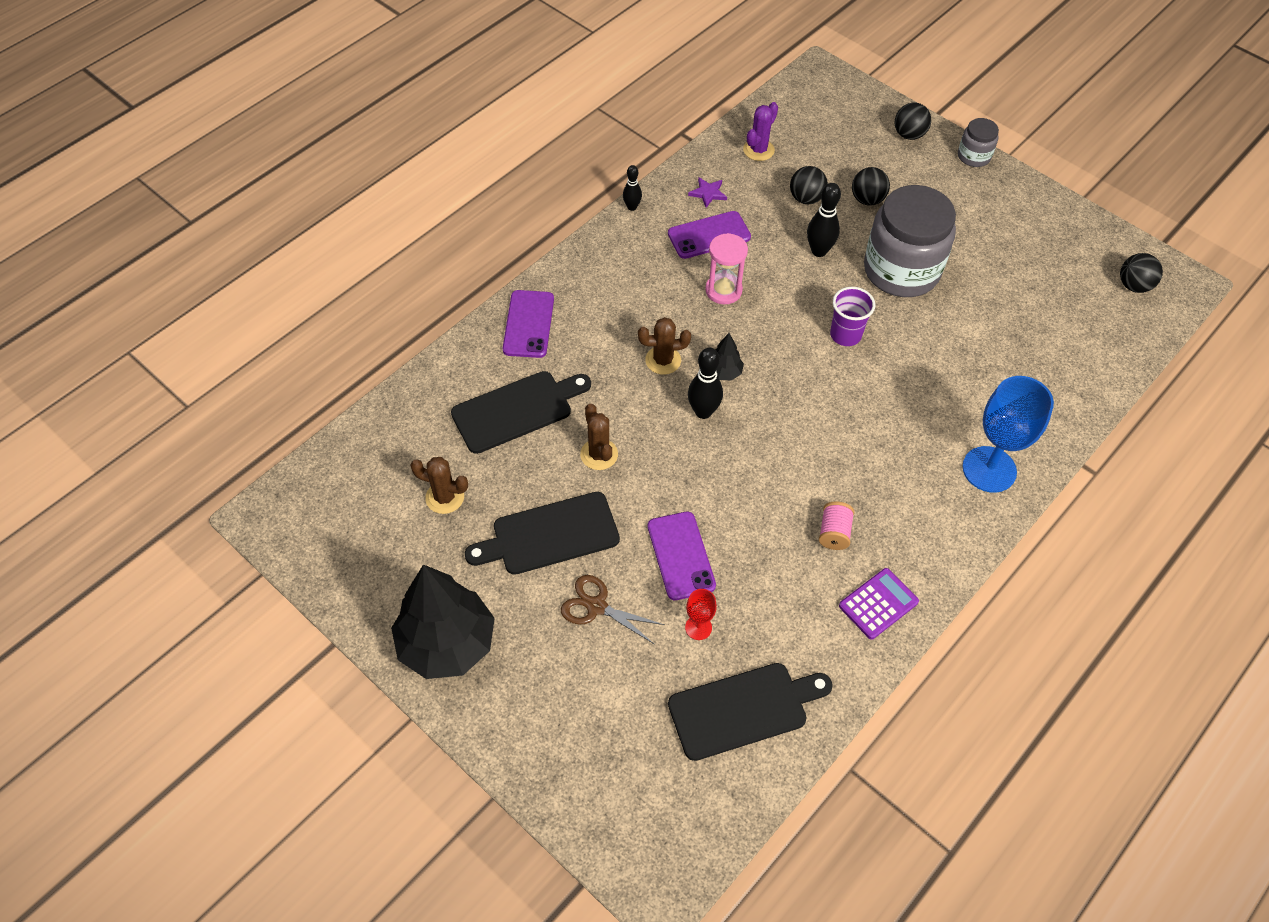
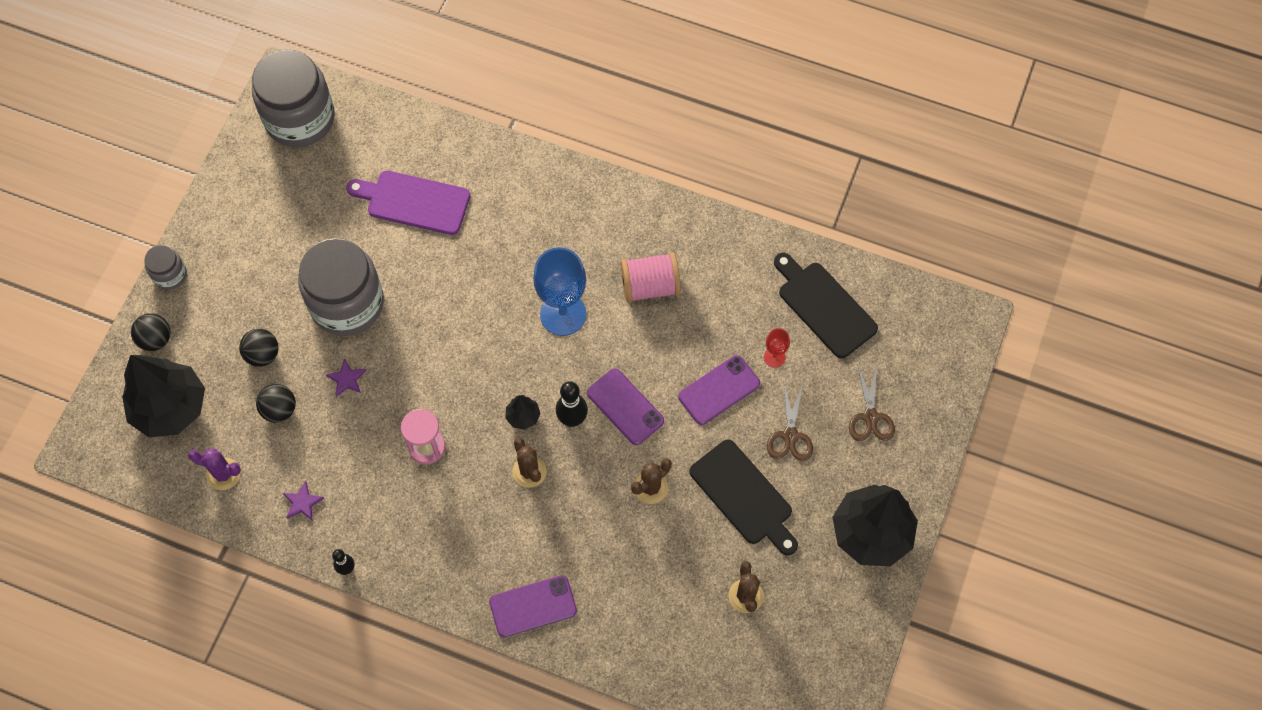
camera: 110 degrees left, 10 degrees up
black cutting board [451,371,591,454] -> none
purple phone [668,211,751,259] -> purple phone moved to [587,369,664,445]
black bowling pin [807,183,841,257] -> purple star [326,358,366,397]
pink spool [819,501,855,550] -> pink spool [621,252,681,303], size x1.68
purple cup [830,287,875,346] -> none
purple calculator [839,568,919,640] -> none
blue goblet [962,376,1054,493] -> blue goblet moved to [533,247,586,336]
black ball [1120,253,1163,293] -> grey jar [252,49,335,147]
none -> black tree [122,355,205,437]
none -> purple cutting board [346,171,470,235]
none -> brown scissors [849,363,895,441]

